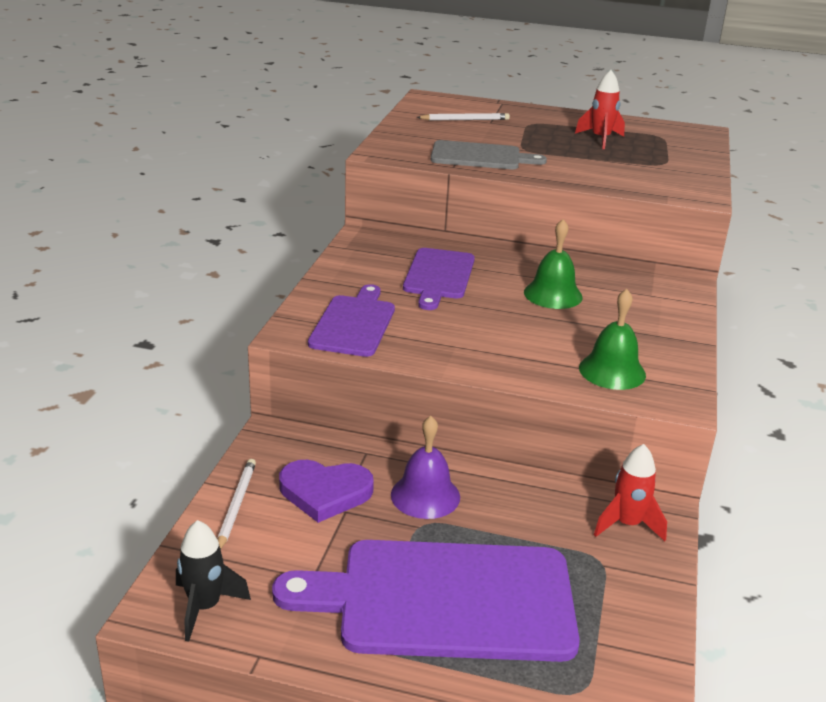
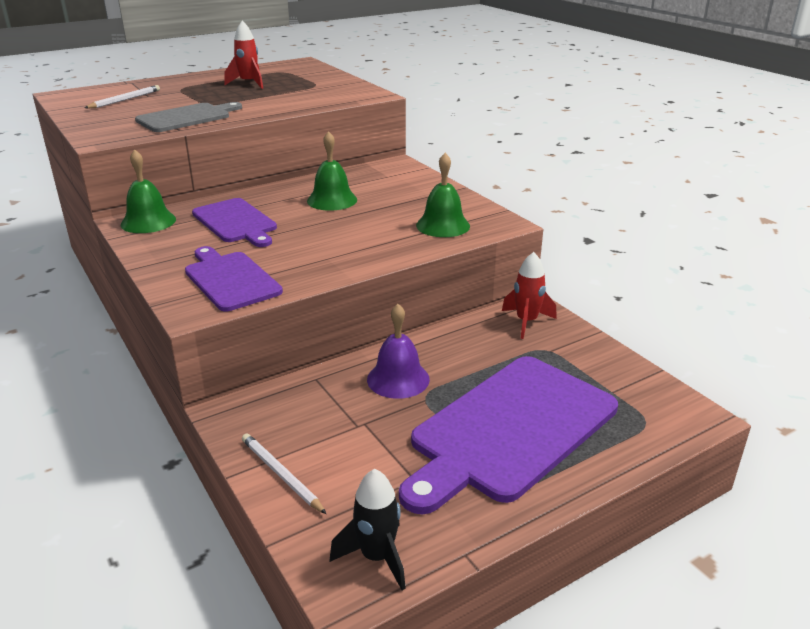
camera: 45 degrees left, 0 degrees up
purple heart [279,460,374,523] -> none
none -> green bell [121,149,176,233]

